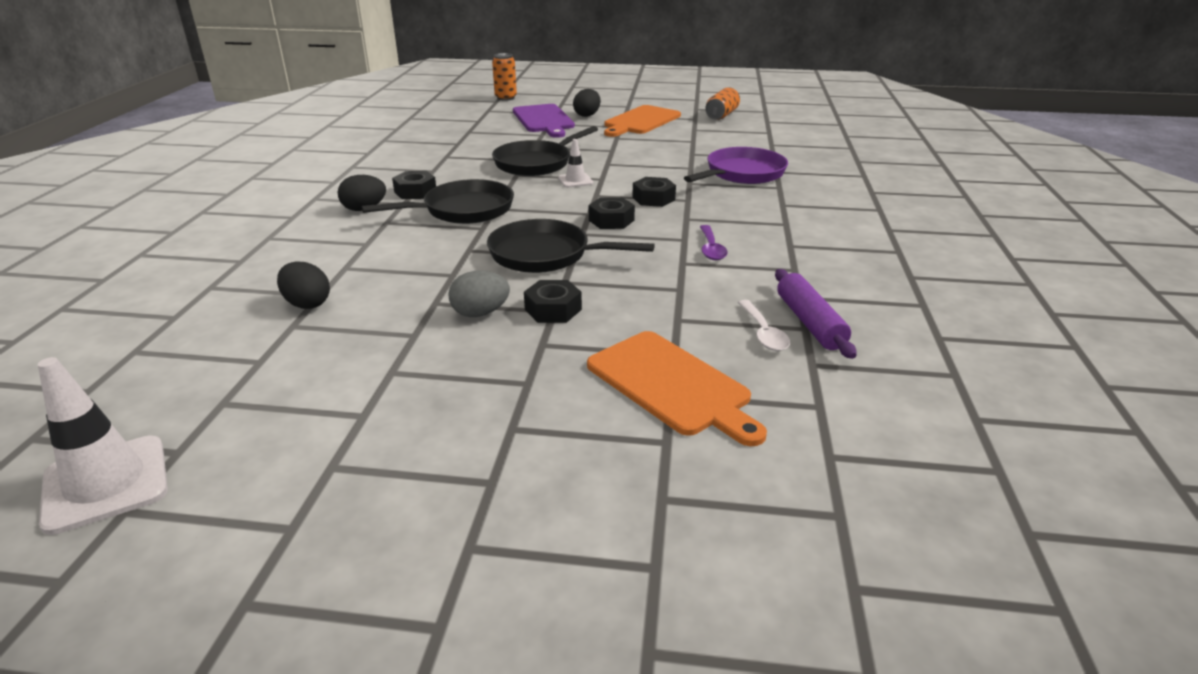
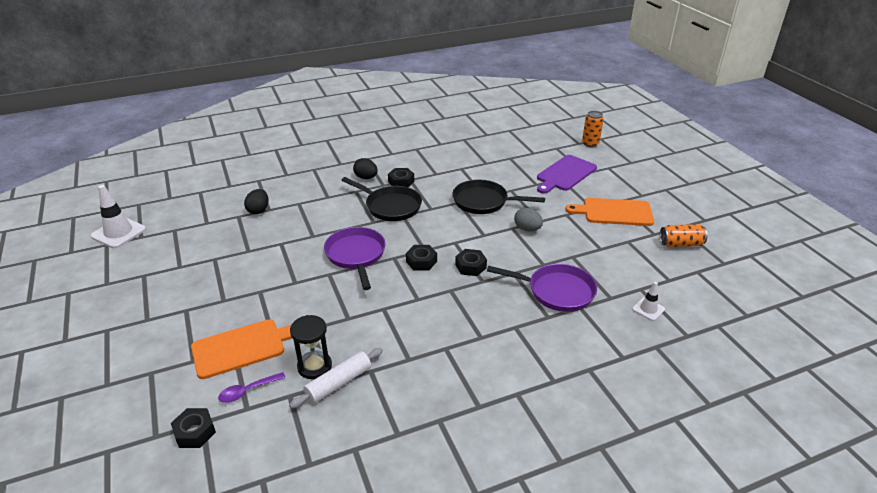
camera: 60 degrees right, 5 degrees up
grey egg [448,271,510,317] -> grey egg moved to [514,208,543,231]
black pan [487,219,655,273] -> purple pan [324,227,386,290]
black nut [524,280,582,323] -> black nut moved to [171,408,216,448]
white traffic cone [558,139,593,188] -> white traffic cone moved to [632,282,665,321]
black egg [573,89,601,117] -> none
orange cutting board [587,331,767,446] -> orange cutting board turned 135 degrees counterclockwise [191,319,292,379]
purple spoon [700,225,728,260] -> purple spoon moved to [218,372,286,403]
white spoon [738,300,790,351] -> black hourglass [290,315,332,379]
purple rolling pin [775,269,857,359] -> white rolling pin [289,348,383,409]

